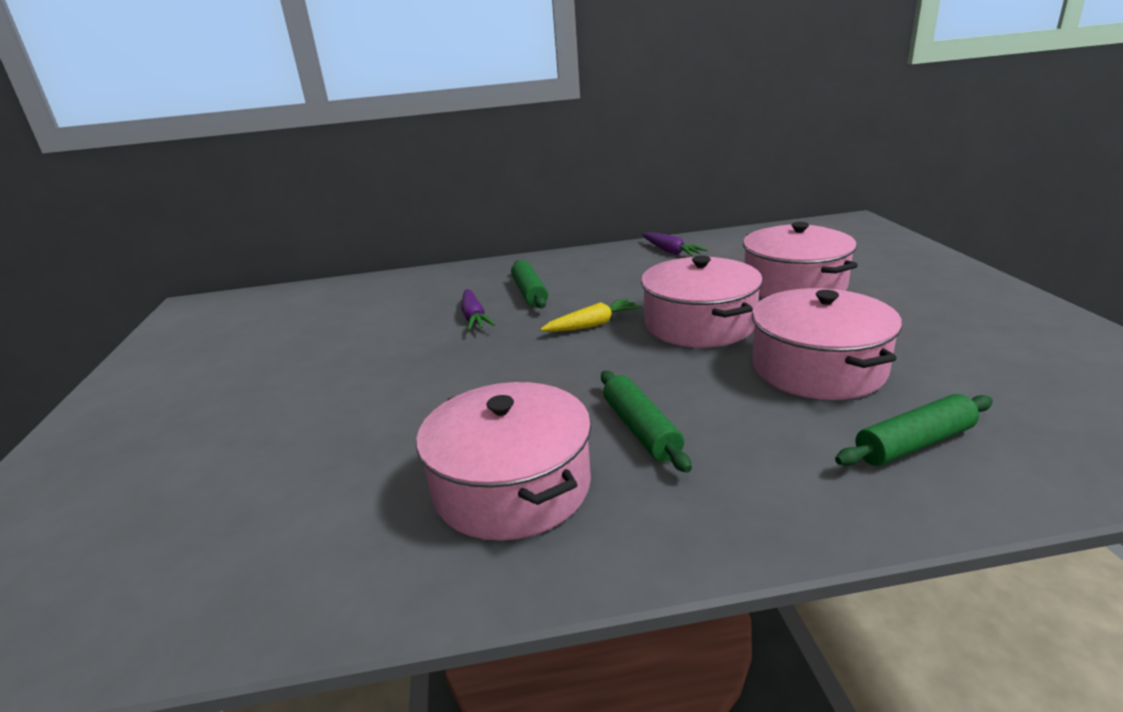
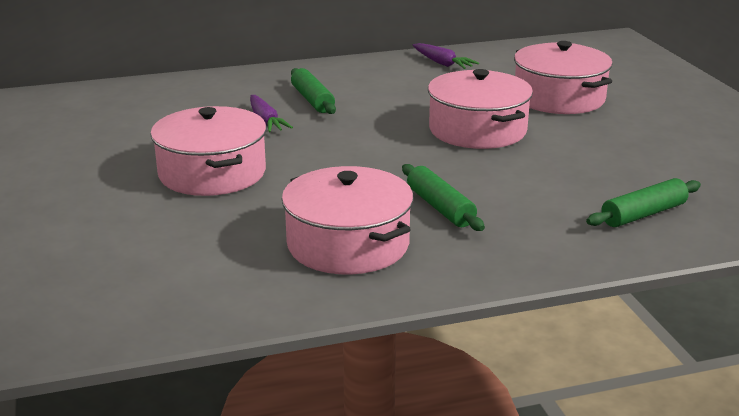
camera: 10 degrees left, 0 degrees up
yellow carrot [540,298,642,332] -> none
pink pot [752,288,902,400] -> pink pot moved to [151,106,266,196]

